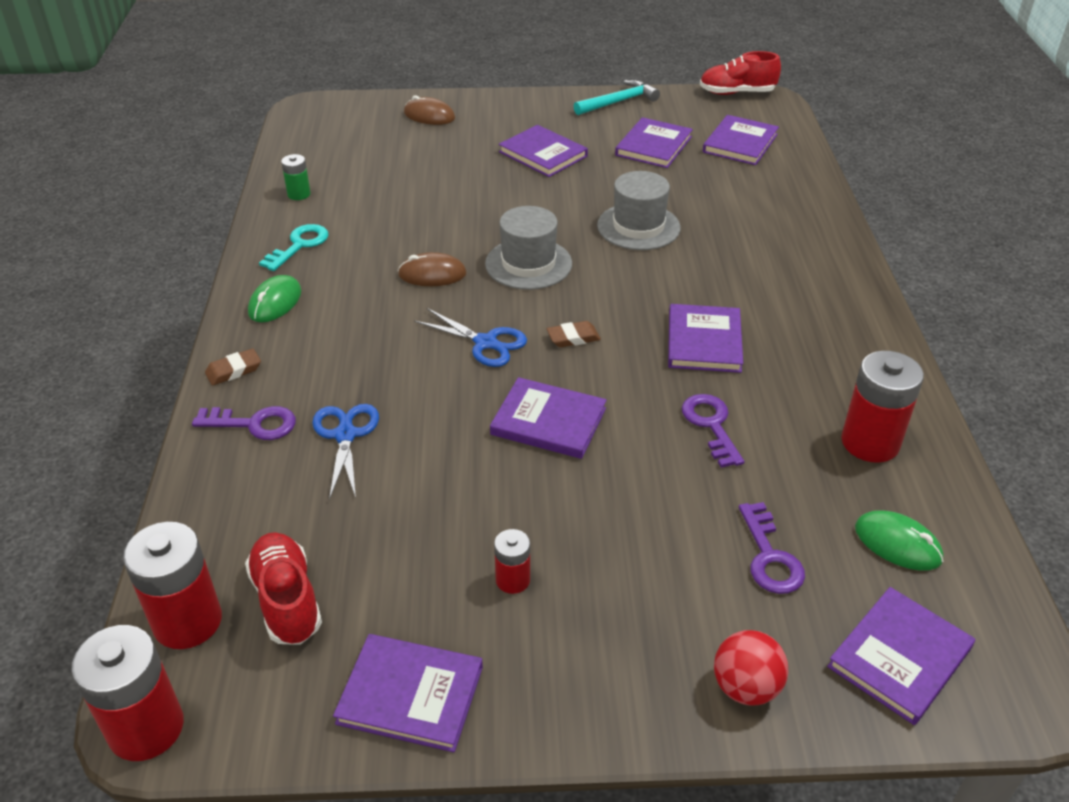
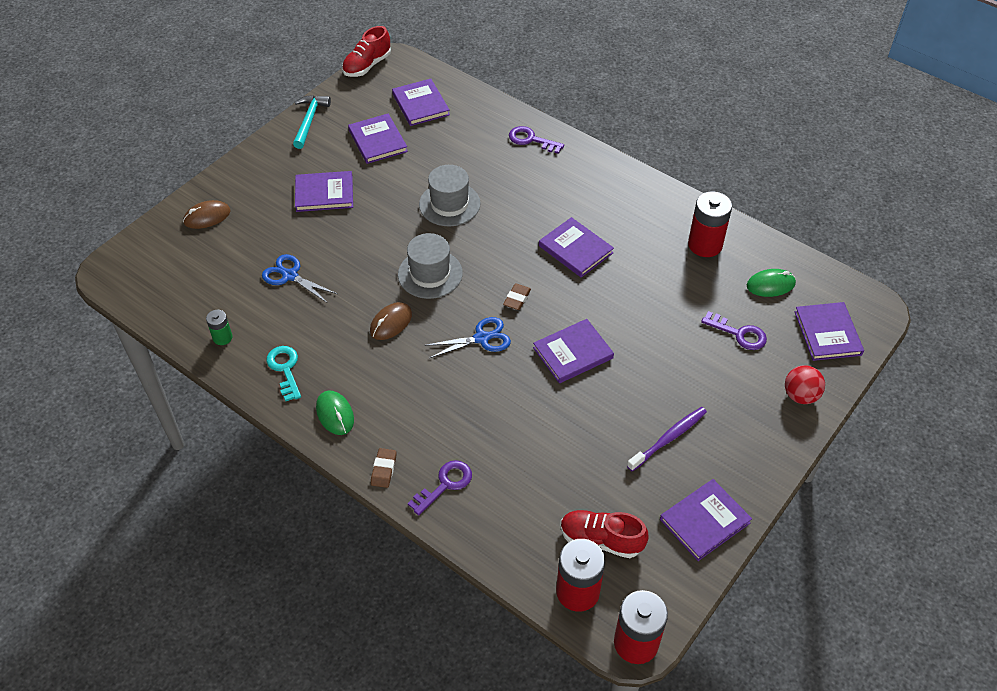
camera: 50 degrees left, 10 degrees up
blue scissors [312,404,379,500] -> blue scissors moved to [262,254,337,303]
red battery [494,529,530,594] -> purple toothbrush [627,407,707,471]
purple key [682,394,744,468] -> purple key moved to [509,126,564,154]

